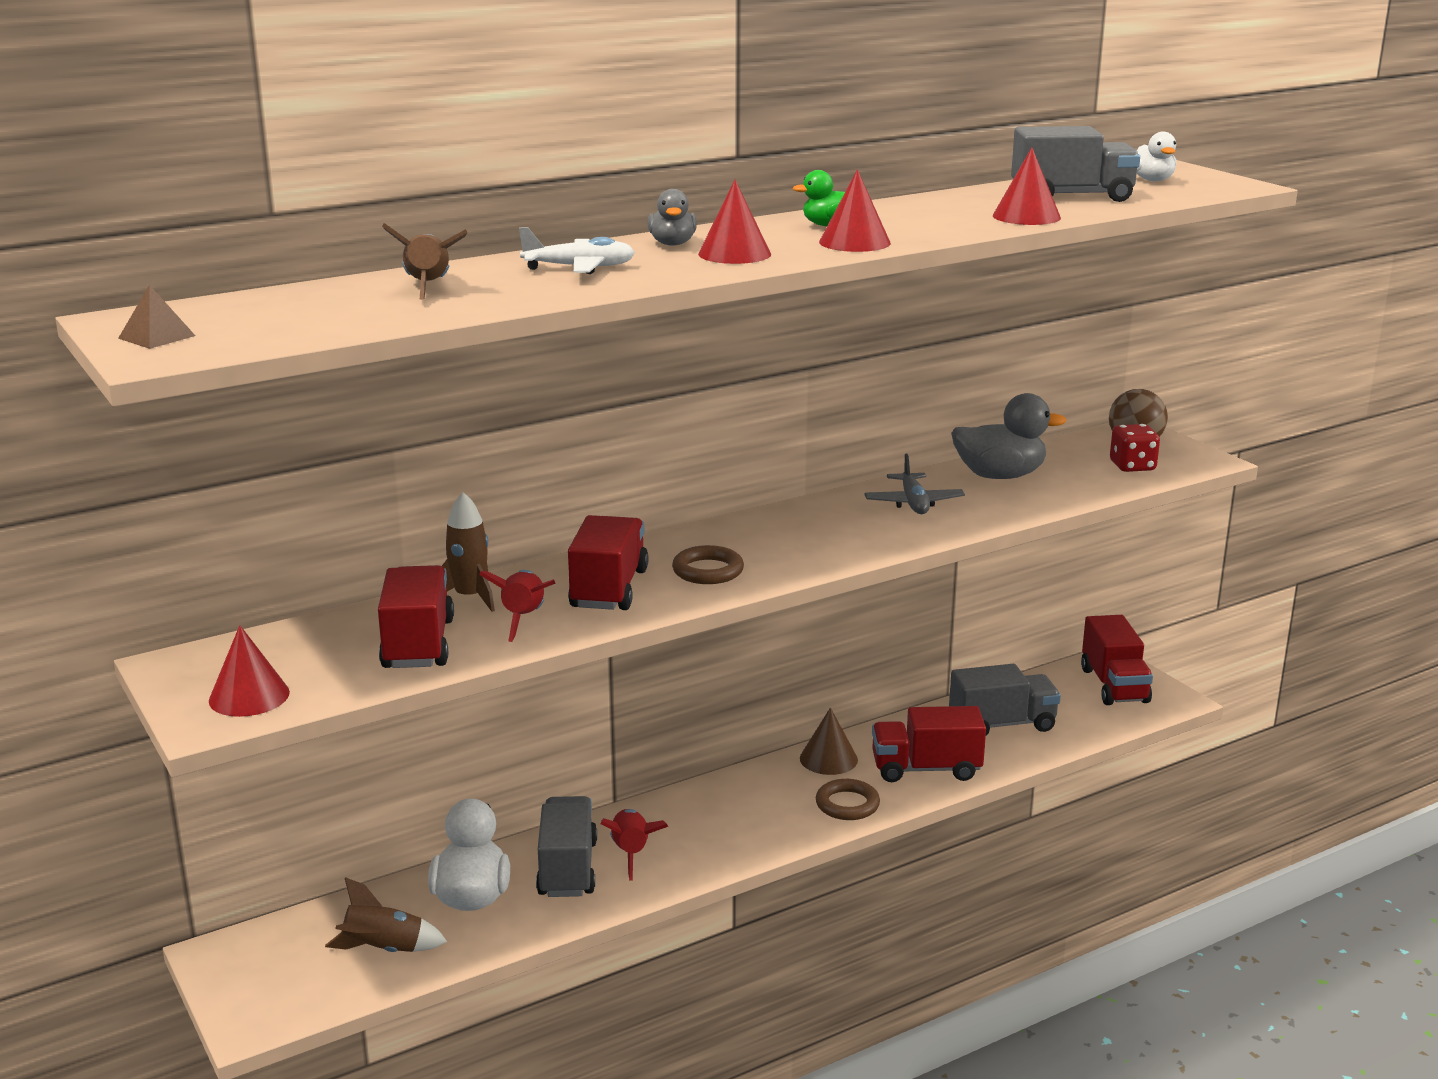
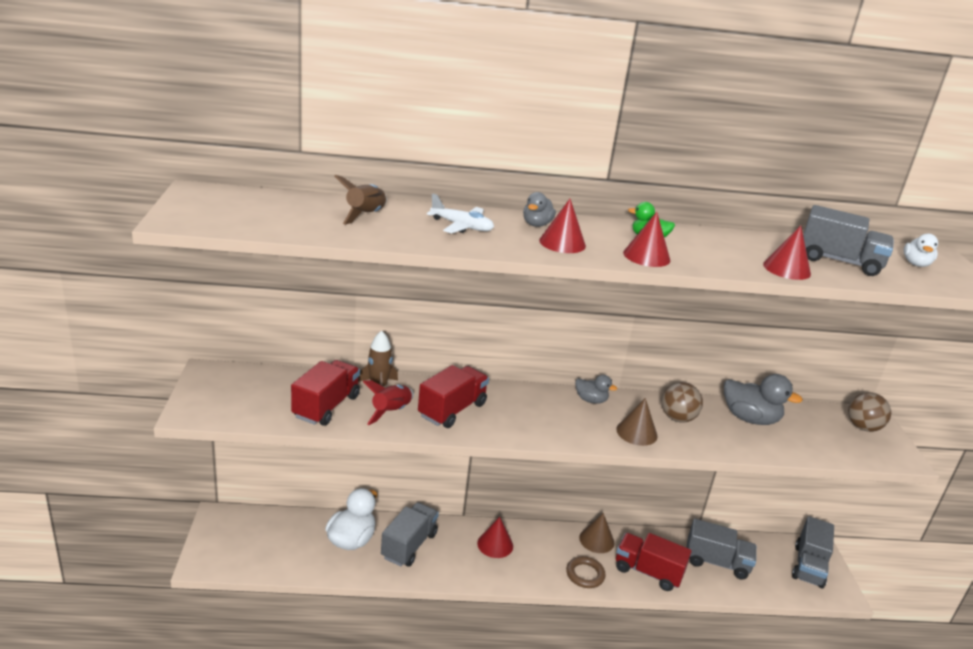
camera: 25 degrees right, 5 degrees up
brown pyramid [118,285,196,349] -> none
red cone [209,625,290,717] -> red cone moved to [477,517,513,558]
brown rocket [325,877,447,952] -> none
red rocket [601,809,668,881] -> none
brown ring [672,545,744,584] -> none
grey plane [864,454,965,514] -> brown ball [662,382,703,423]
red truck [1081,615,1153,705] -> grey truck [792,516,834,589]
red dice [1110,424,1160,472] -> none
none -> grey duck [575,375,617,404]
none -> brown cone [616,398,657,446]

